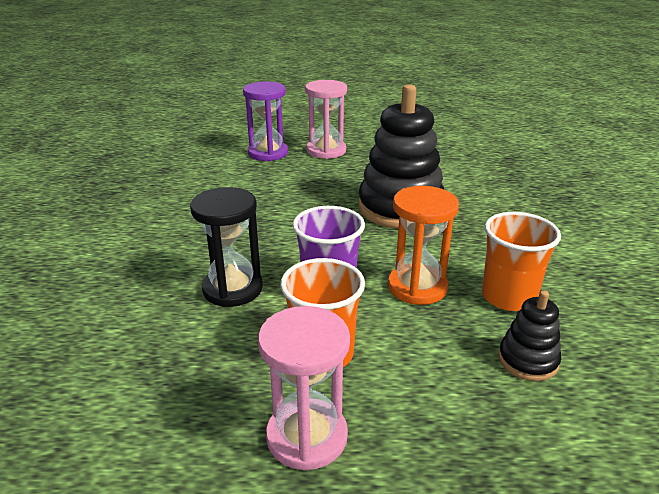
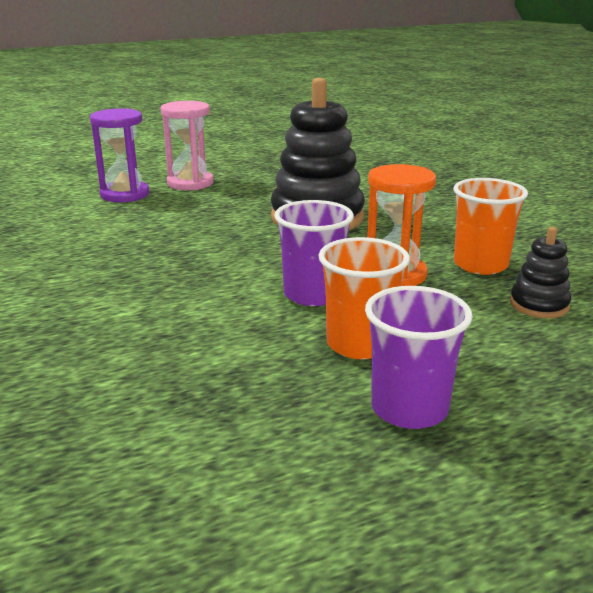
camera: 25 degrees left, 5 degrees down
black hourglass [190,187,263,307] -> none
pink hourglass [258,306,350,471] -> purple cup [365,286,473,429]

